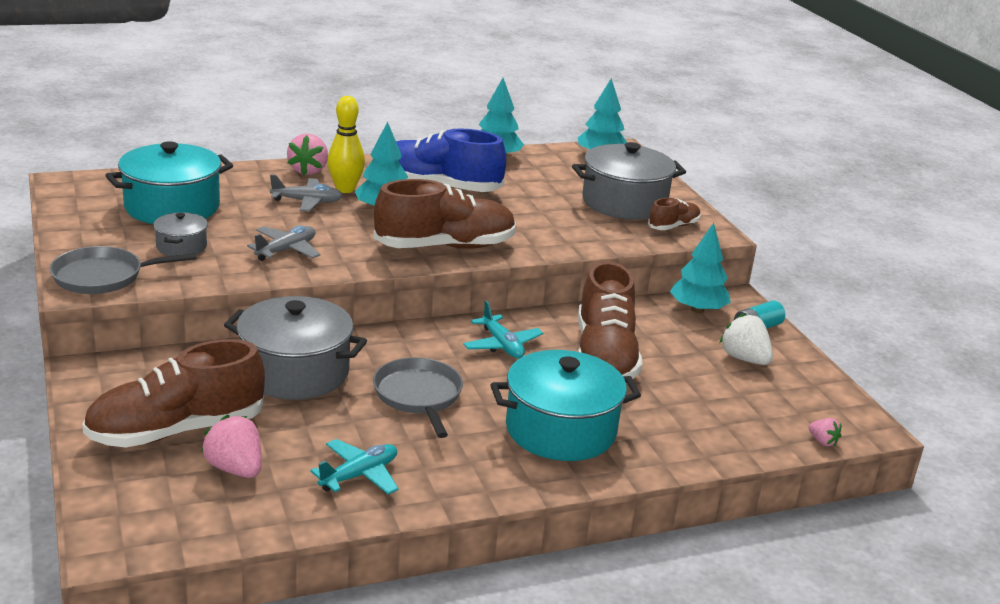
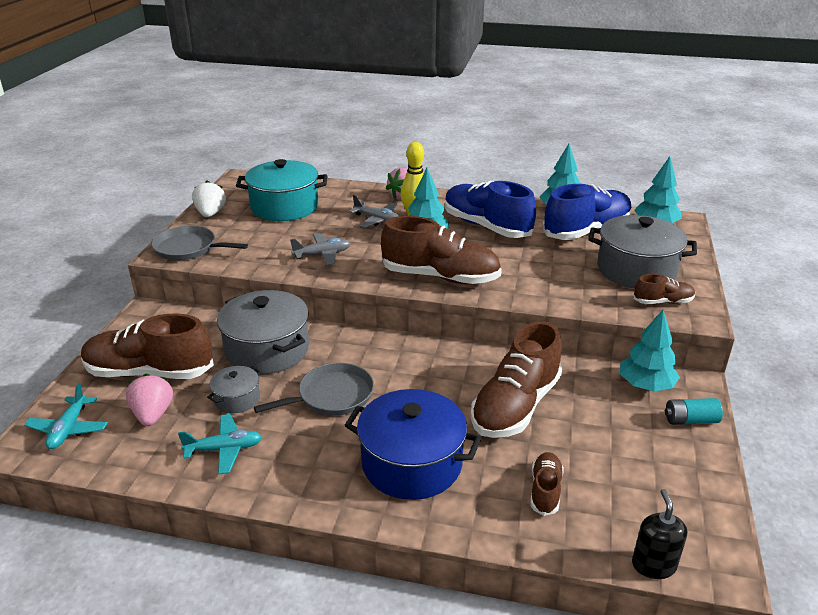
camera: 35 degrees right, 5 degrees up
grey pot [154,212,208,256] -> grey pot moved to [207,366,261,413]
grey pan [373,357,463,438] -> grey pan turned 45 degrees clockwise [254,363,374,416]
turquoise plane [463,301,543,358] -> turquoise plane moved to [24,383,108,449]
turquoise pot [491,350,641,461] -> blue pot [344,389,481,500]
white strawberry [720,313,773,365] -> white strawberry moved to [192,181,226,217]
pink strawberry [809,418,842,446] -> black soap dispenser [632,489,687,579]
none -> brown shoe [531,452,564,516]
none -> blue shoe [542,184,632,240]

